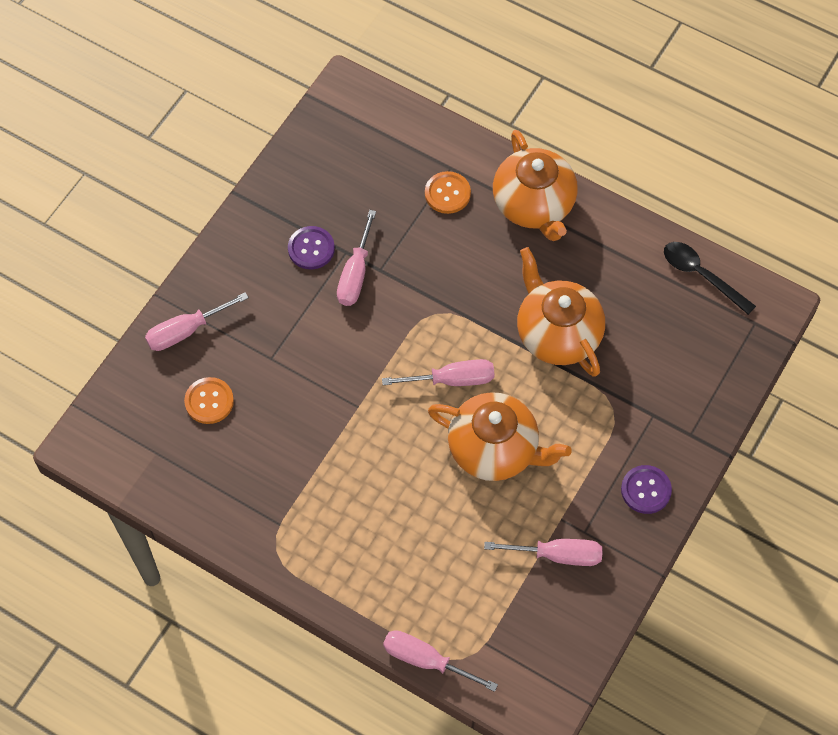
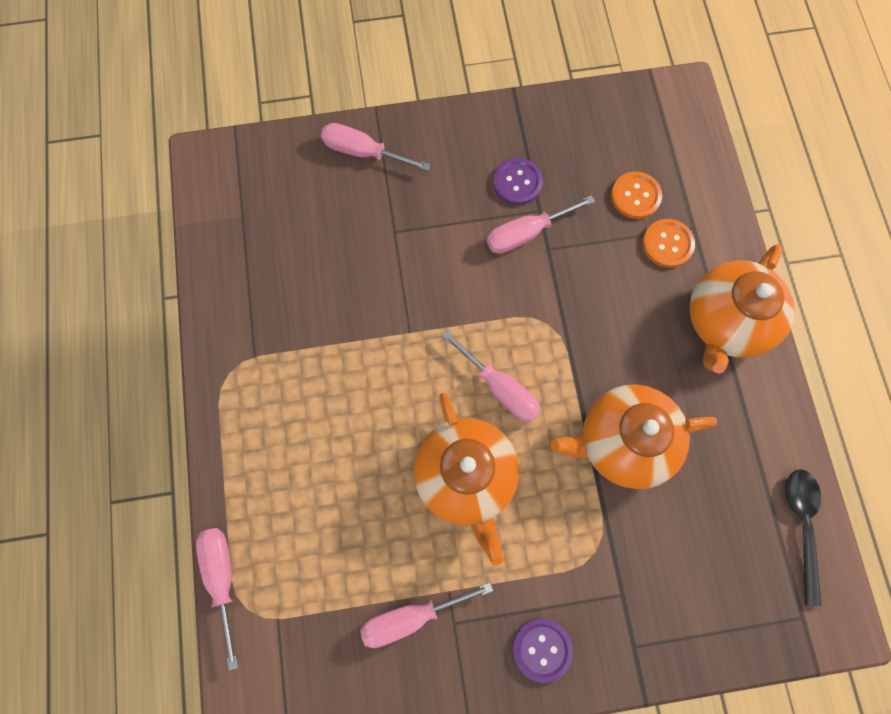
camera: 50 degrees right, 10 degrees up
orange button [184,377,234,424] -> orange button moved to [611,171,662,219]
pink screwdriver [484,539,603,566] -> pink screwdriver turned 105 degrees clockwise [360,582,493,648]
orange teapot [517,247,605,377] -> orange teapot turned 120 degrees counterclockwise [551,384,717,489]

